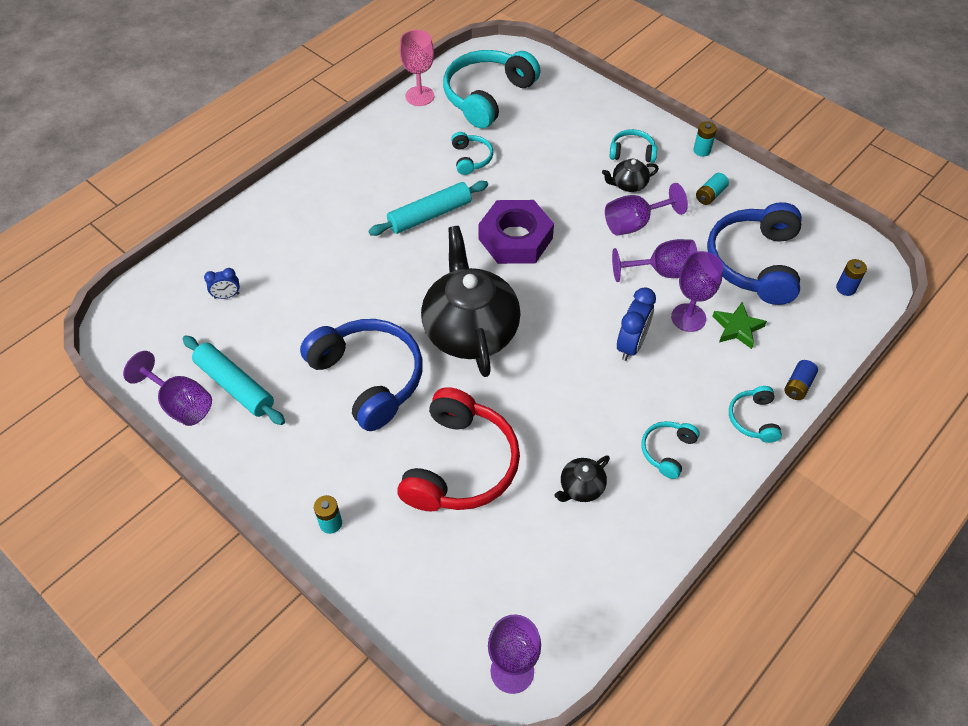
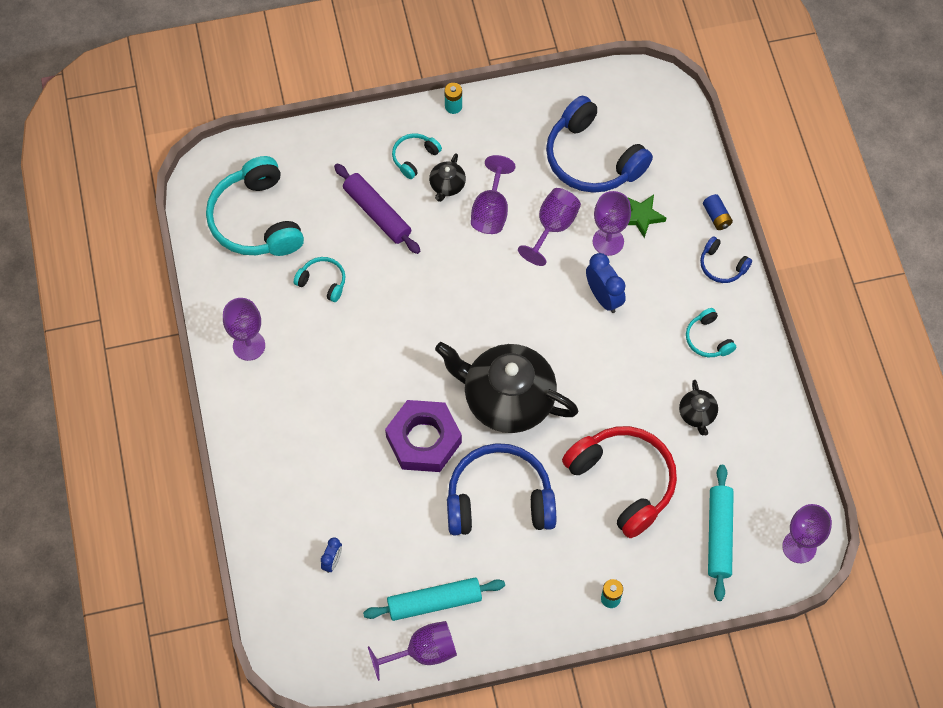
camera: 55 degrees left, 10 degrees up
turquoise rolling pin [369,181,488,236] -> turquoise rolling pin moved to [708,465,734,601]
pink goblet [399,30,434,106] -> none
purple nut [478,200,554,264] -> purple nut moved to [385,400,462,472]
turquoise battery [696,173,729,205] -> none
turquoise headphones [729,386,782,443] -> blue headphones [700,236,752,283]
blue battery [836,259,867,296] -> none
none -> purple goblet [223,298,265,361]
none -> purple rolling pin [334,163,420,254]

